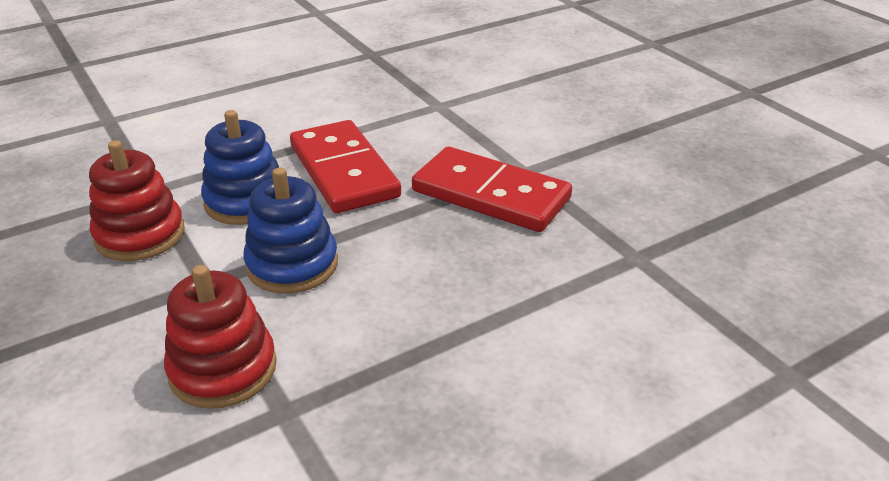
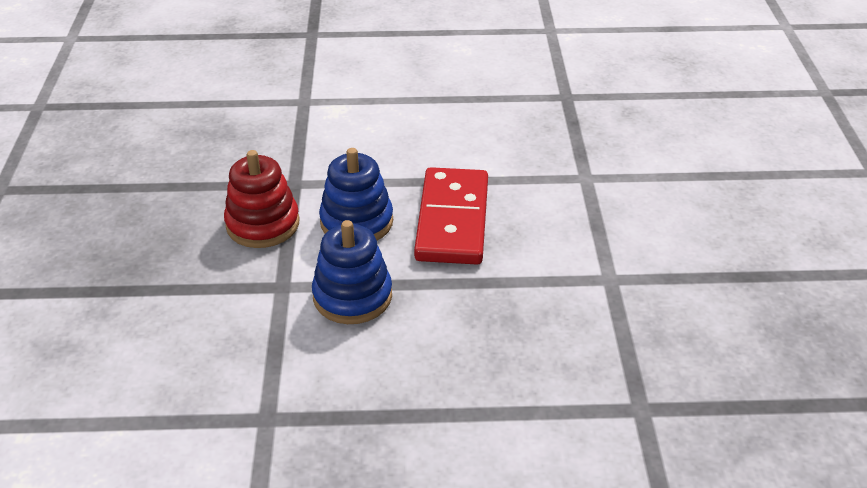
camera: 30 degrees right, 5 degrees up
red stacking toy [164,265,277,409] -> none
red domino [412,147,572,232] -> none

